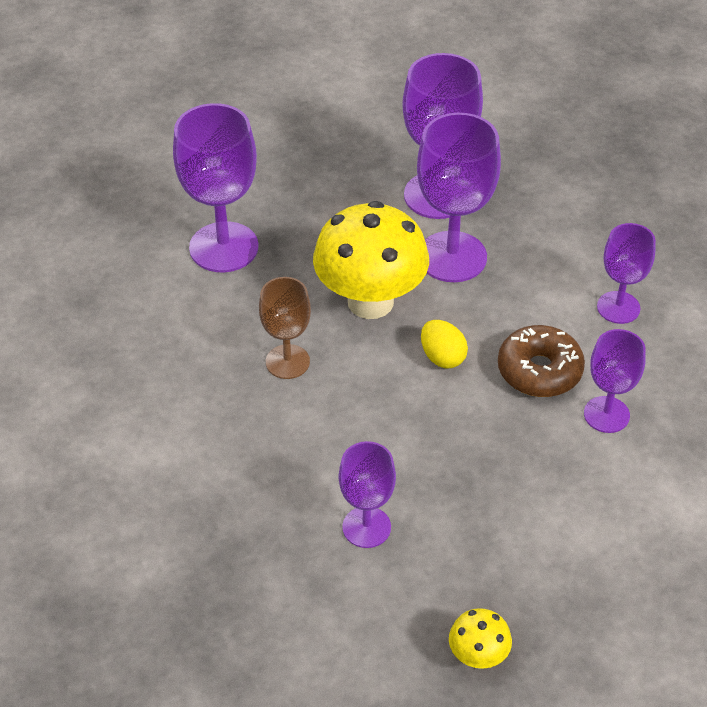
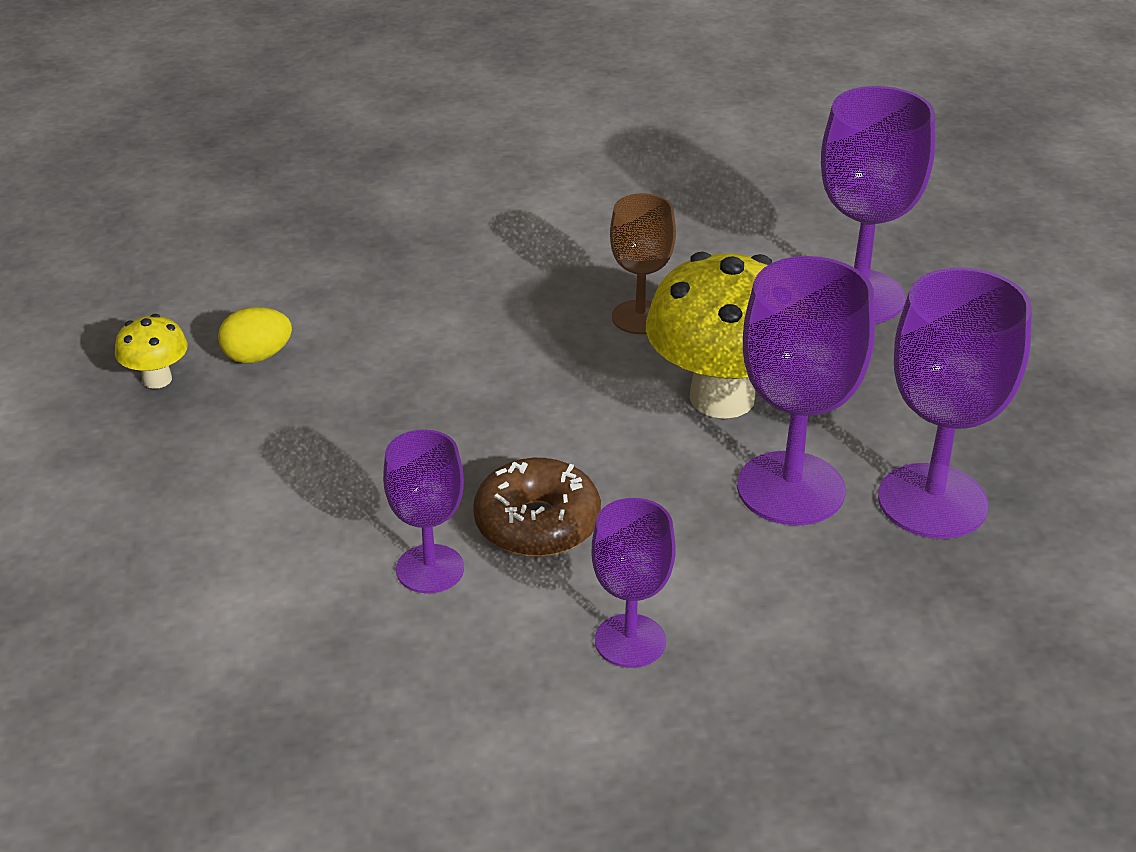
camera: 105 degrees right, 10 degrees down
purple goblet [339,441,396,548] -> none
yellow egg [421,320,468,368] -> yellow egg moved to [218,307,292,364]

